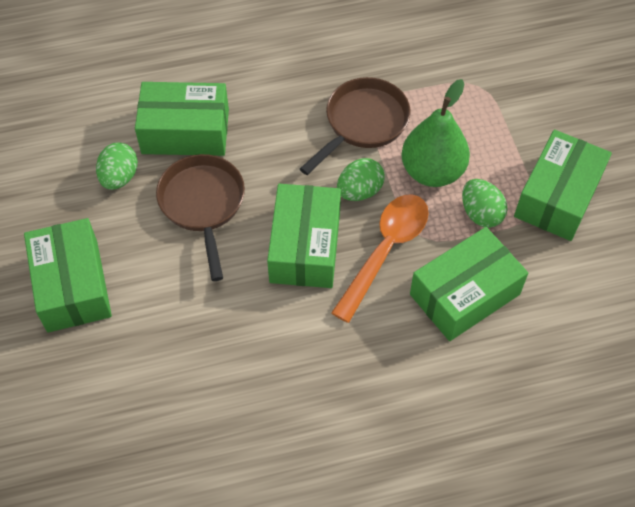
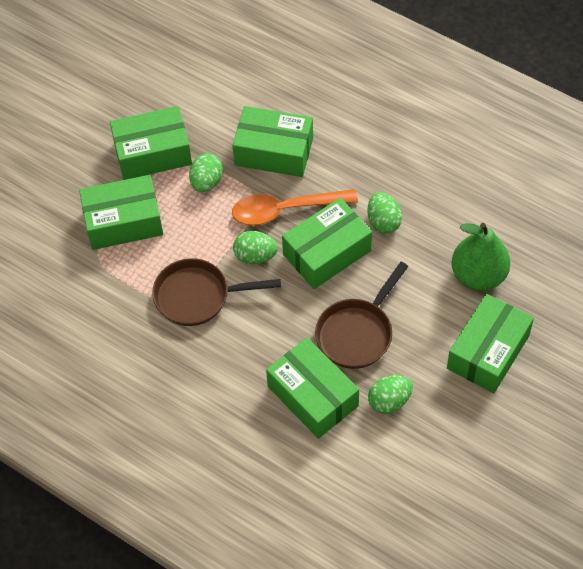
camera: 130 degrees left, 0 degrees up
green pear [401,79,470,187] -> green pear moved to [452,223,511,291]
none -> green box [79,175,163,250]
none -> green egg [368,192,402,234]

